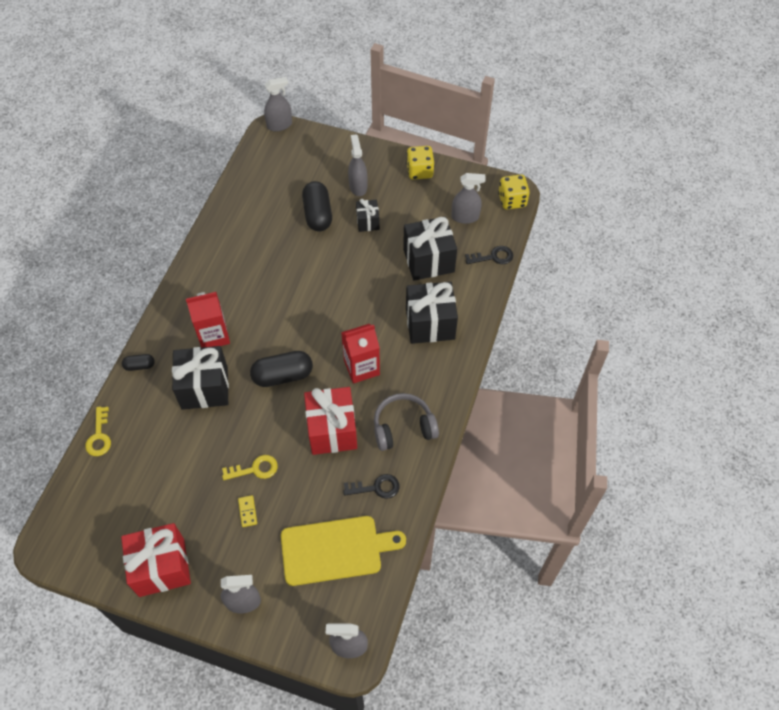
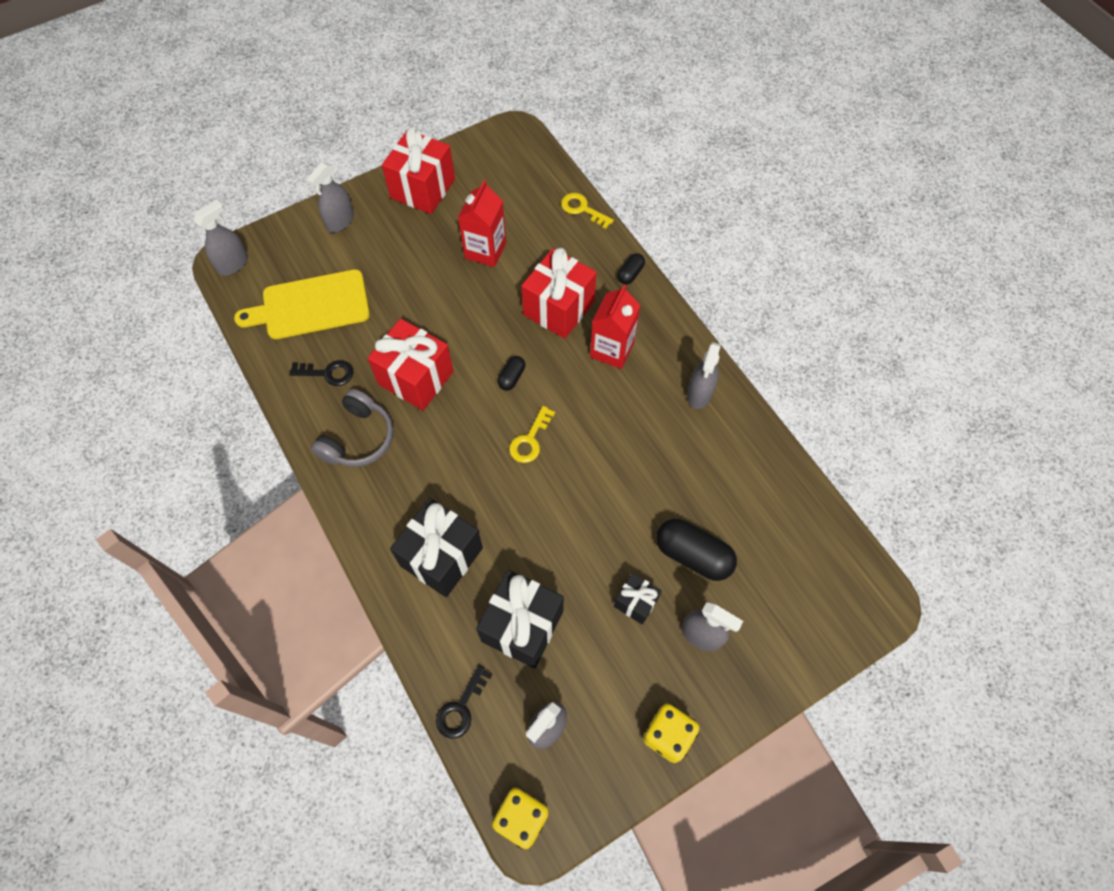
camera: 130 degrees right, 5 degrees up
black gift [172,346,229,410] -> red gift [521,248,597,339]
yellow key [222,455,278,480] -> yellow key moved to [509,406,555,463]
yellow domino [238,495,257,527] -> none
black capsule [250,351,313,387] -> black capsule [498,356,525,391], size x0.52
grey spray bottle [264,77,292,131] -> grey spray bottle moved to [687,342,721,409]
yellow cutting board [281,516,406,586] -> yellow cutting board turned 45 degrees clockwise [234,269,370,339]
red carton [341,324,380,384] -> red carton moved to [458,180,506,267]
black key [343,474,399,499] -> black key turned 120 degrees counterclockwise [289,360,354,386]

